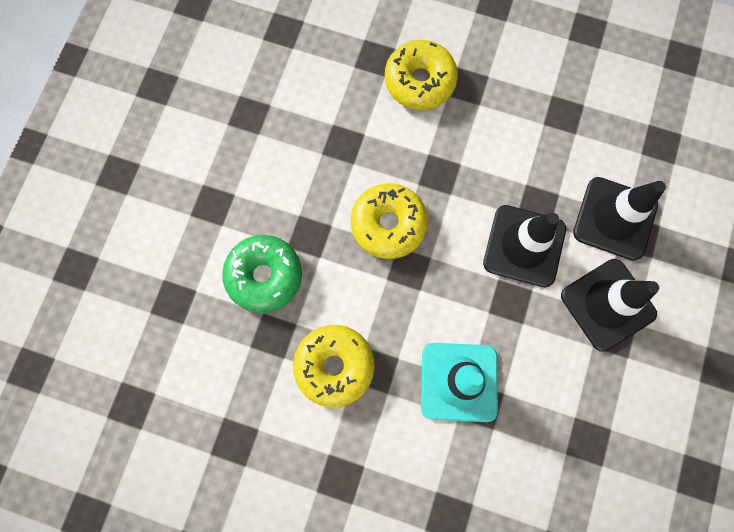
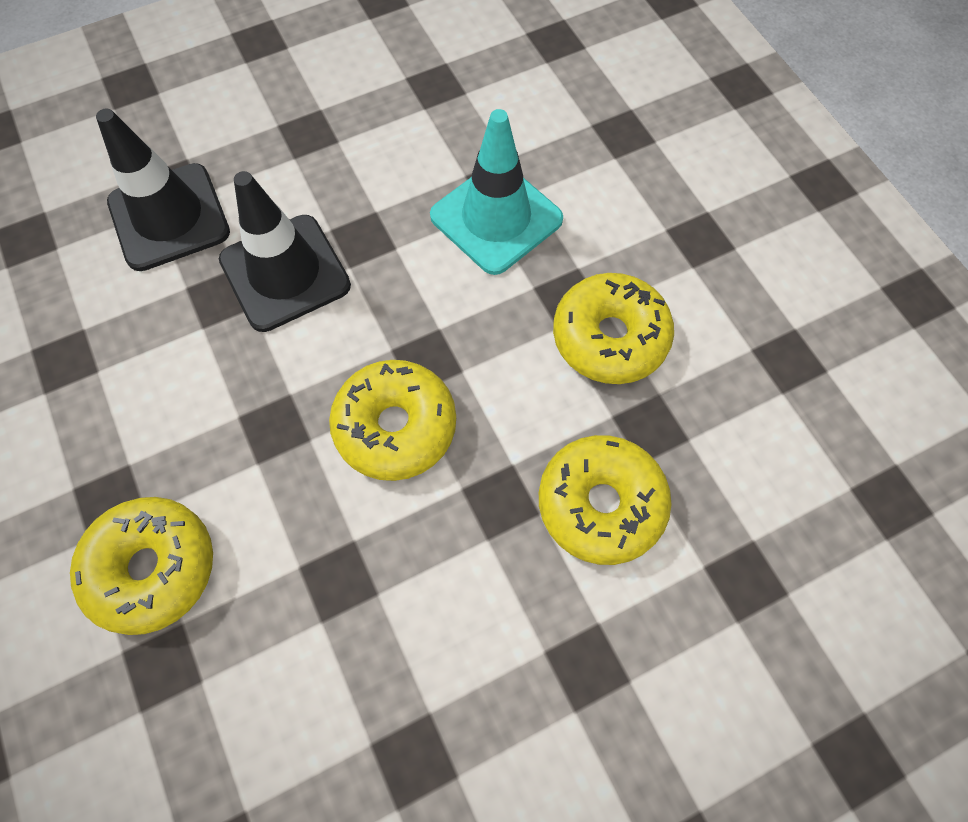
camera: 135 degrees left, 10 degrees down
green donut [222,235,302,313] -> yellow donut [539,435,672,565]
black traffic cone [561,259,659,351] -> none

